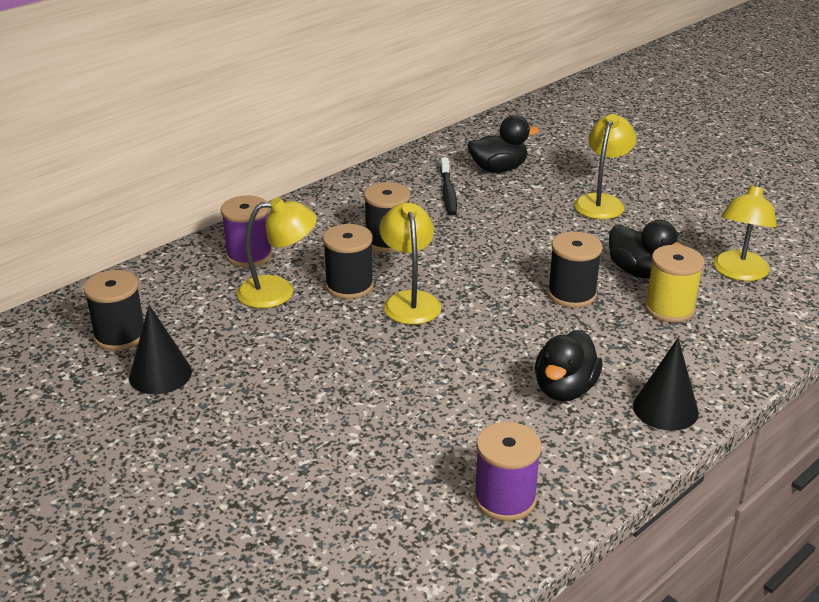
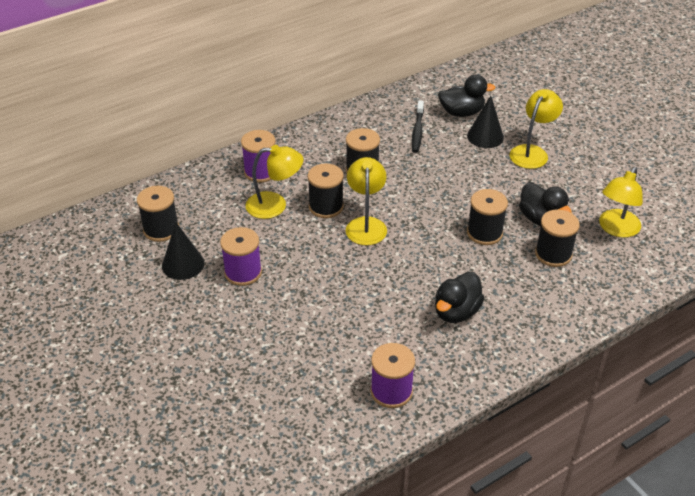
camera: 10 degrees right, 10 degrees up
black cone [633,338,699,431] -> black cone moved to [467,95,504,148]
yellow spool [645,245,704,323] -> black spool [535,209,580,267]
none -> purple spool [220,227,262,286]

